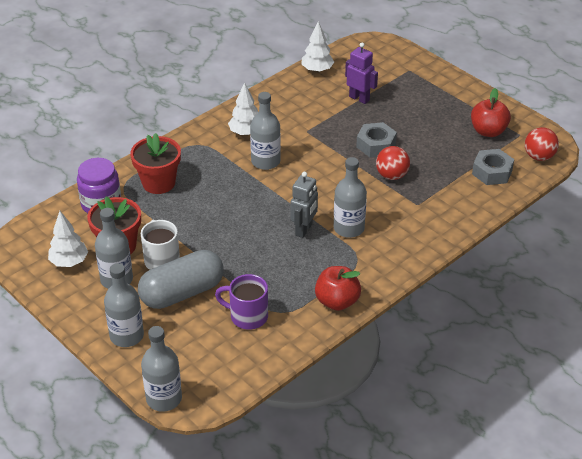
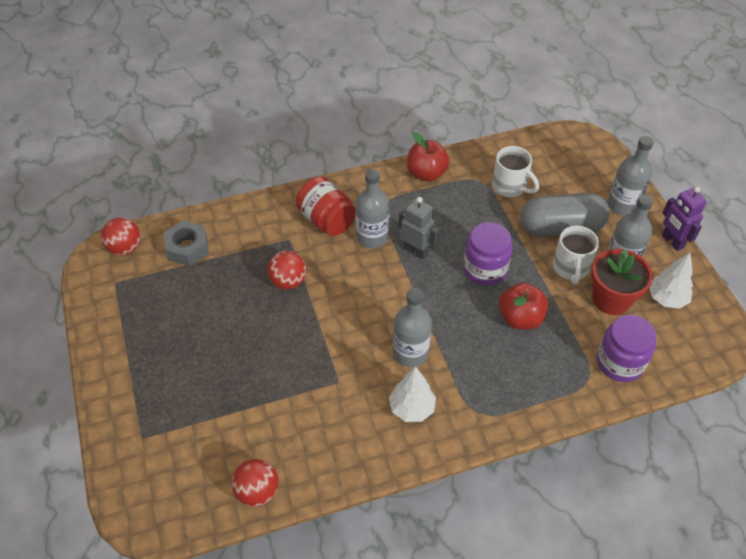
camera: 155 degrees left, 10 degrees up
red flower pot [130,133,181,194] -> none
grey bottle [141,326,182,412] -> none
purple mug [215,274,268,330] -> white mug [492,146,539,197]
grey robot [290,172,318,238] -> grey robot turned 75 degrees clockwise [399,197,439,260]
white tree [301,21,334,73] -> red ball [232,459,279,507]
purple robot [345,42,378,104] -> purple robot moved to [662,187,707,251]
grey nut [356,122,397,157] -> none
red apple [471,88,511,137] -> red apple moved to [499,283,548,330]
none -> red jar [295,176,356,236]
none -> purple jar [463,222,512,286]

